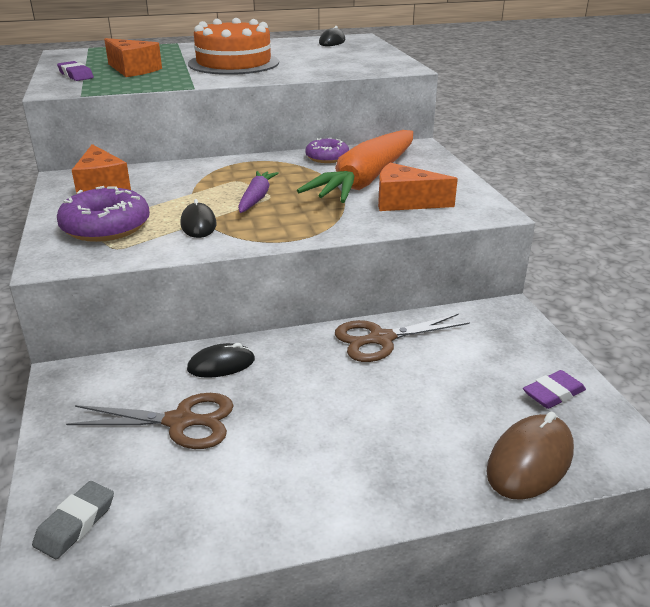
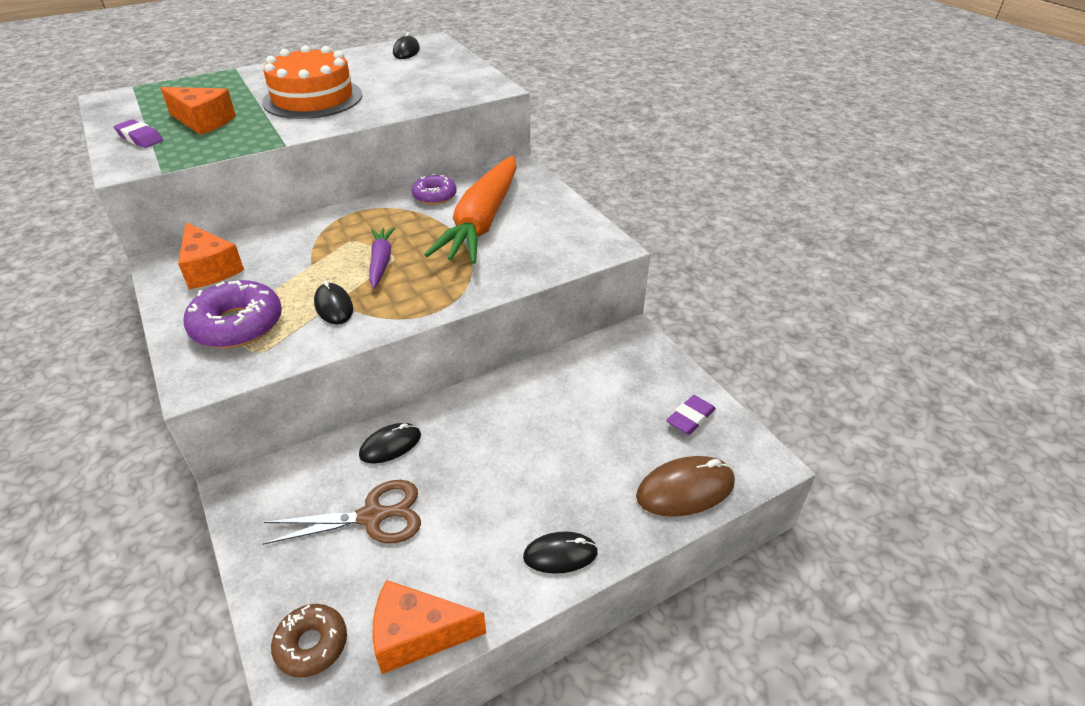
camera: 15 degrees left, 10 degrees up
grey eraser [32,481,114,559] -> brown donut [271,604,347,678]
brown scissors [335,313,470,362] -> none
orange cheese [378,162,458,211] -> orange cheese moved to [373,580,486,674]
brown mouse [486,412,574,500] -> brown mouse turned 45 degrees clockwise [636,456,735,517]
none -> black mouse [523,531,598,574]

